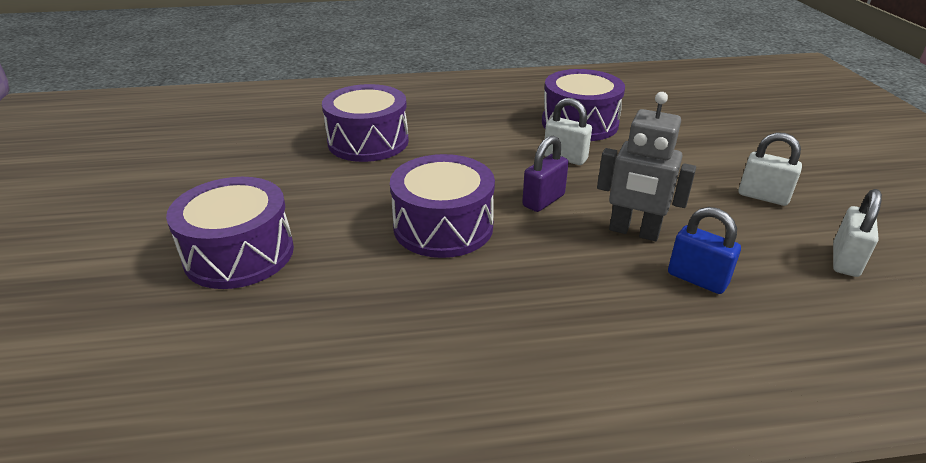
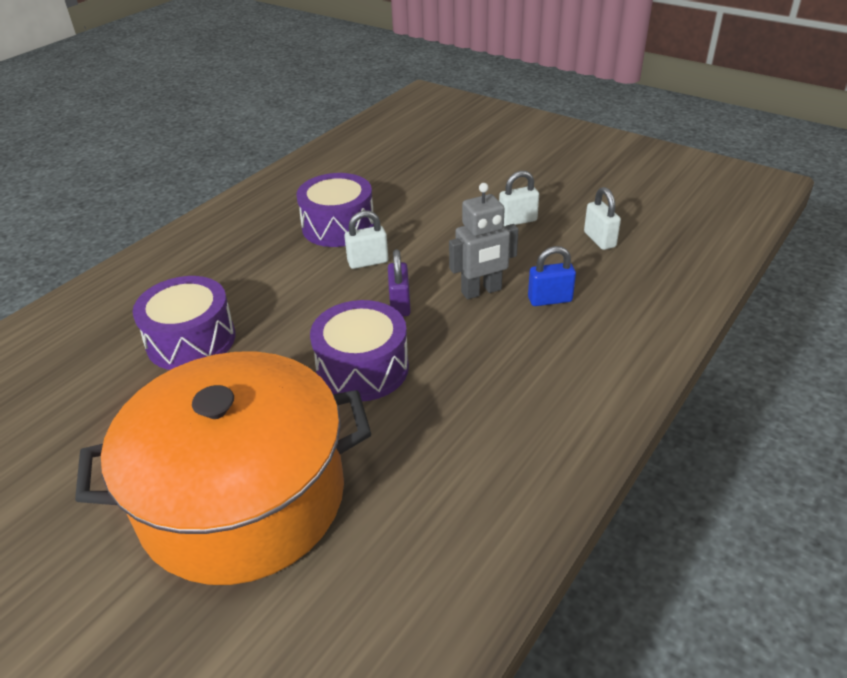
camera: 45 degrees left, 5 degrees up
purple drum [166,177,294,289] -> orange pot [75,352,371,585]

